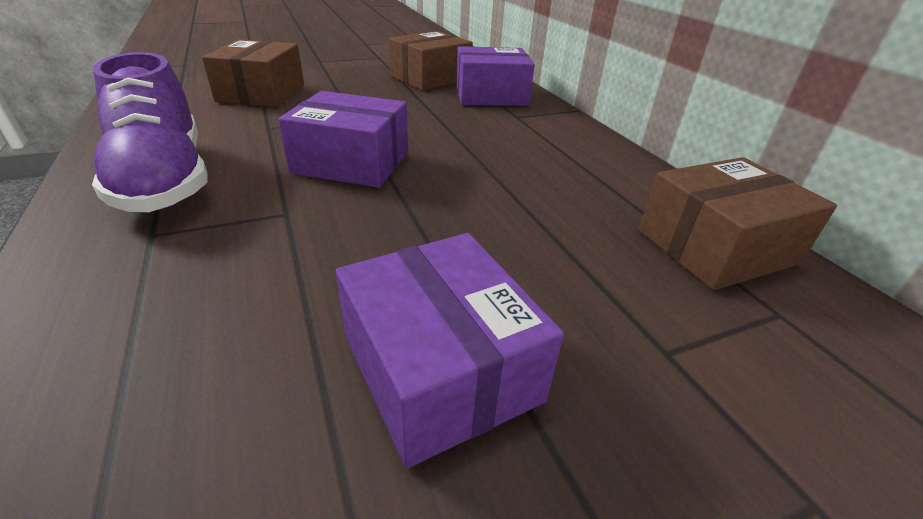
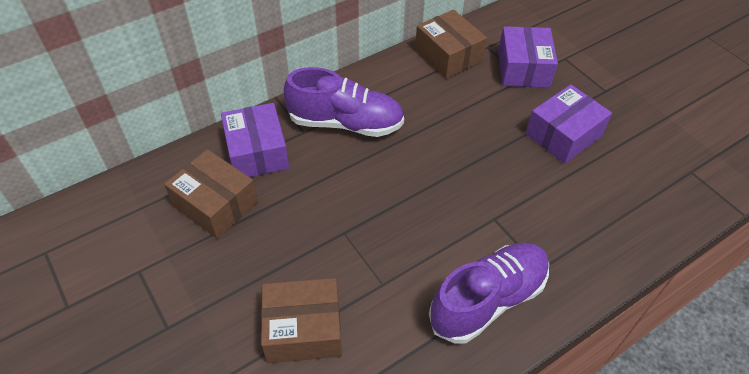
camera: 100 degrees left, 15 degrees up
purple box [278,91,408,188] -> purple box moved to [498,26,558,88]
none -> purple shoe [284,67,404,137]

